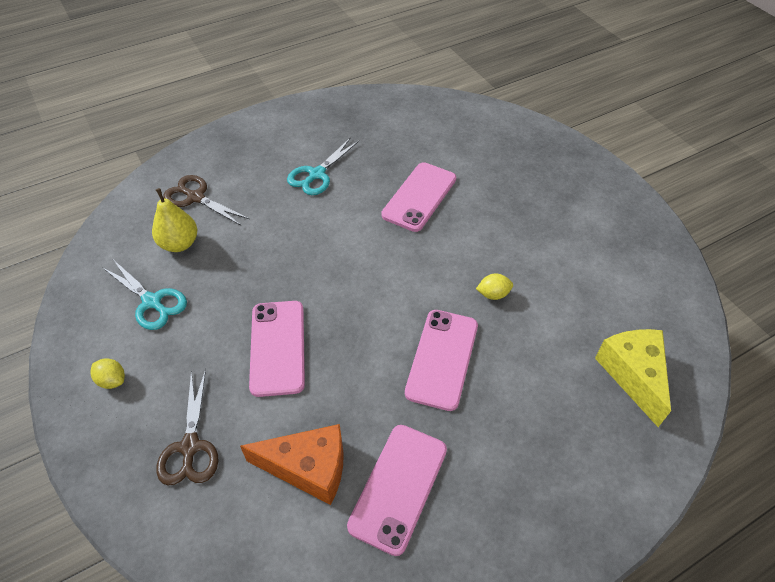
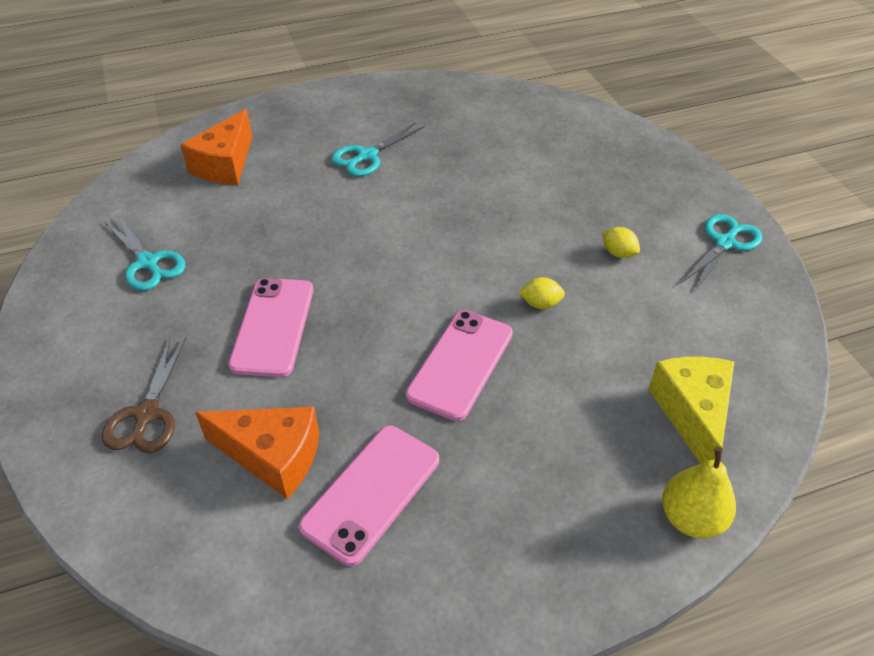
camera: 10 degrees right, 5 degrees down
yellow lemon [90,358,125,389] -> yellow lemon moved to [602,227,640,258]
yellow pear [152,188,197,252] -> yellow pear moved to [662,447,736,539]
brown scissors [164,175,249,225] -> orange cheese [181,109,252,185]
pink phone [381,162,456,232] -> none
none -> turquoise scissors [681,214,762,291]

